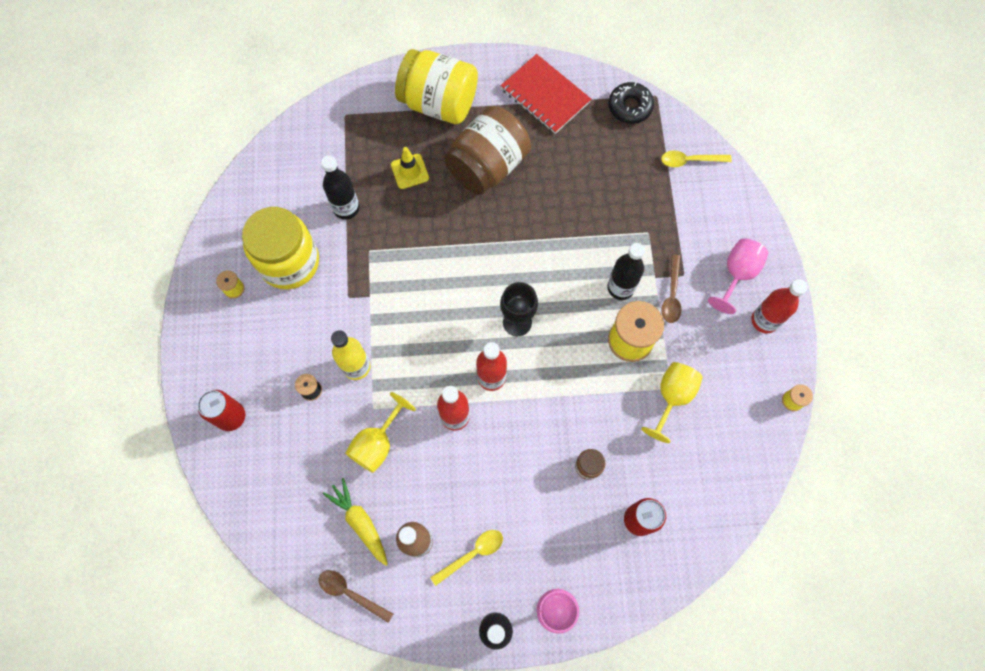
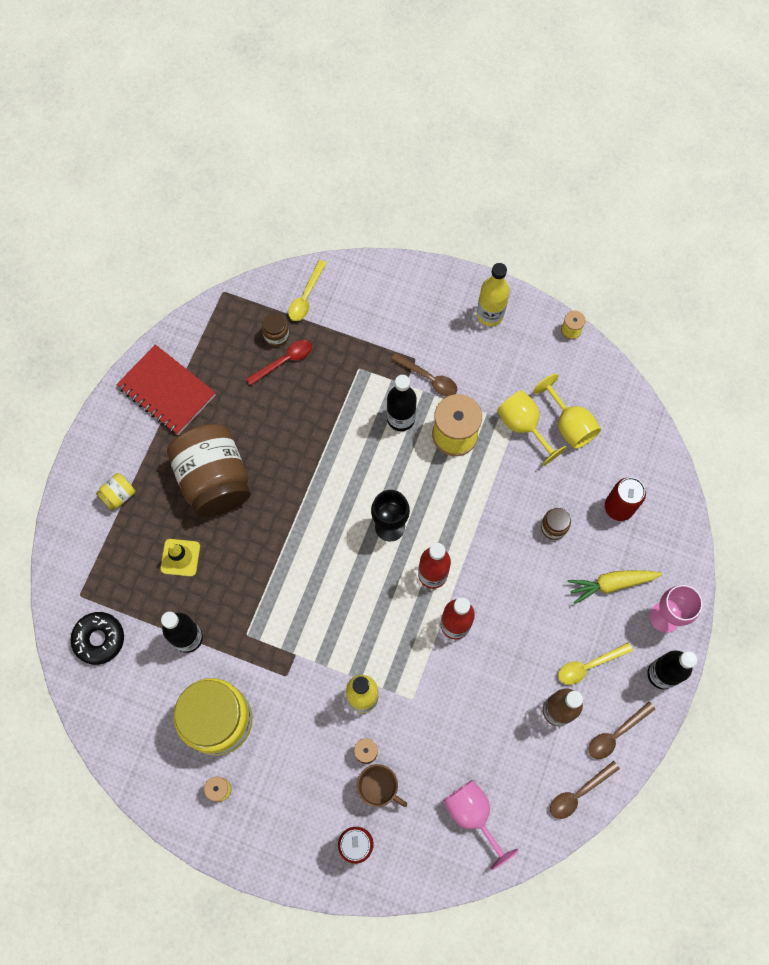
camera: 65 degrees left, 0 degrees up
yellow carrot [323,478,388,566] -> yellow carrot moved to [568,570,662,604]
yellow goblet [345,392,416,473] -> yellow goblet moved to [533,374,601,449]
yellow jar [395,49,478,124] -> yellow jar [96,473,135,511], size x0.41
yellow spoon [430,530,503,586] -> yellow spoon turned 105 degrees counterclockwise [558,642,633,685]
red notebook [501,54,591,134] -> red notebook turned 60 degrees clockwise [116,344,216,435]
black donut [608,82,654,124] -> black donut moved to [71,612,124,665]
pink goblet [708,238,768,314] -> pink goblet moved to [444,780,519,870]
red bottle [751,279,807,333] -> yellow bottle [477,263,510,326]
none -> red spoon [246,340,312,386]
none -> brown jar [262,313,289,347]
none -> brown mug [357,764,407,807]
none -> brown spoon [588,701,655,759]

